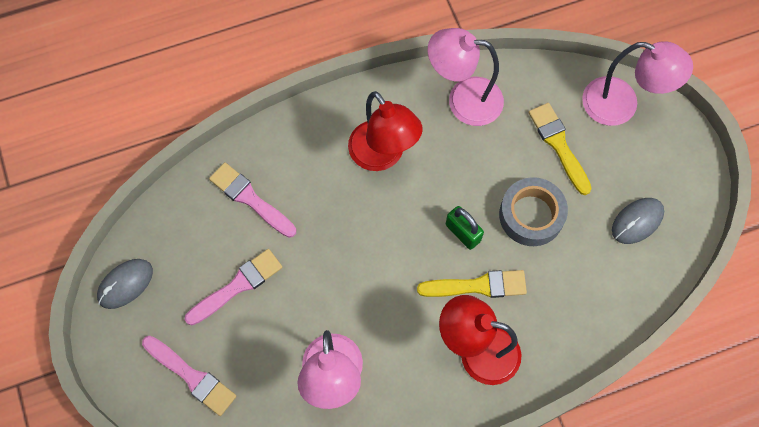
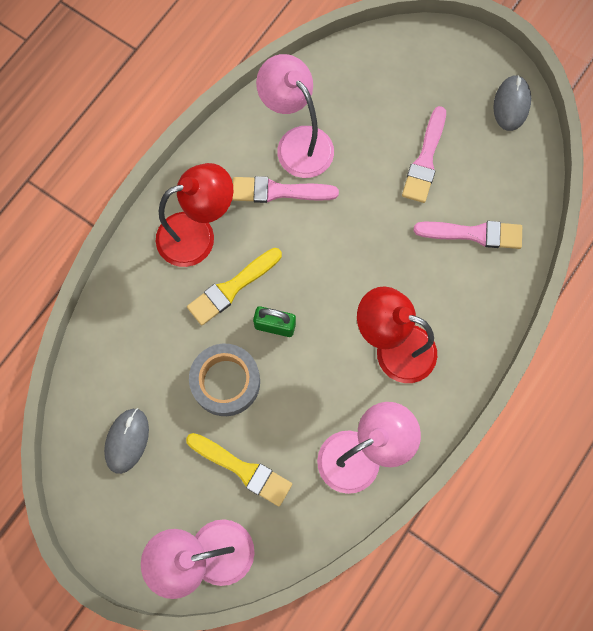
camera: 145 degrees right, 5 degrees up
pink brush [142,336,237,416] -> pink brush moved to [232,176,339,203]

